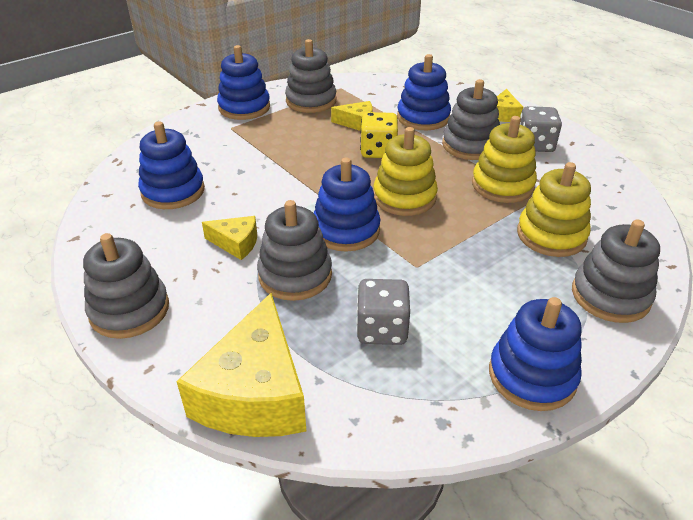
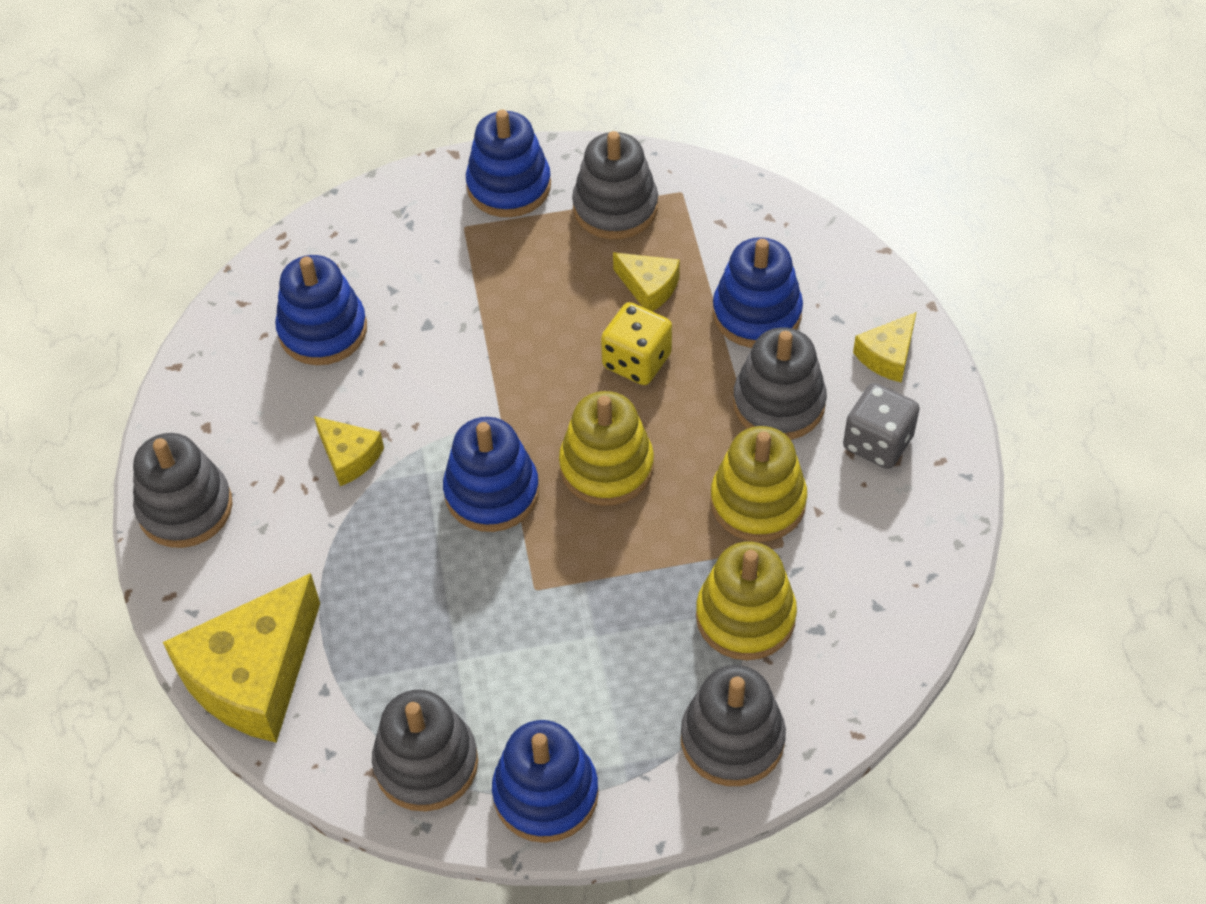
camera: 30 degrees right, 15 degrees up
grey stacking toy [257,200,332,301] -> grey stacking toy moved to [372,690,478,811]
grey dice [356,279,410,345] -> none

